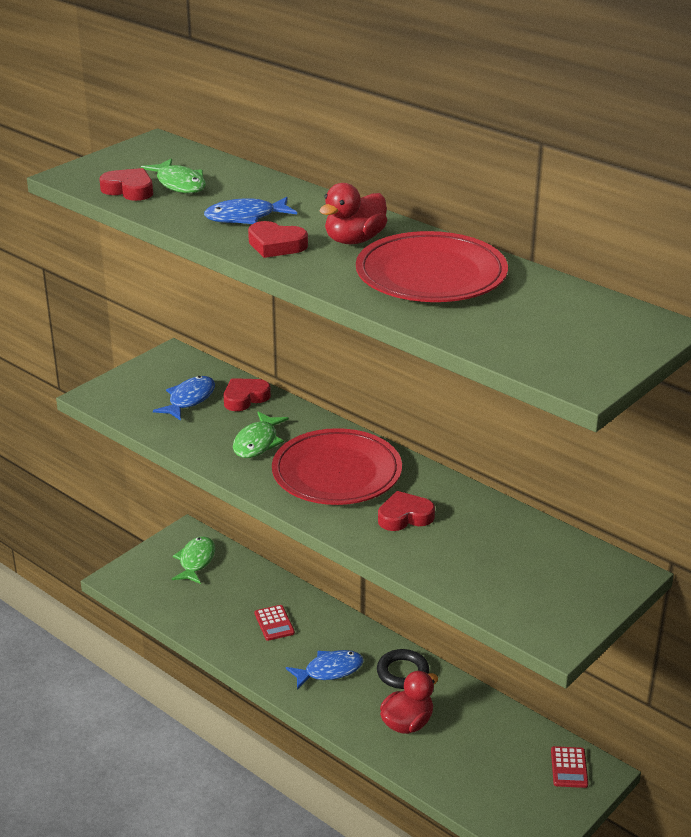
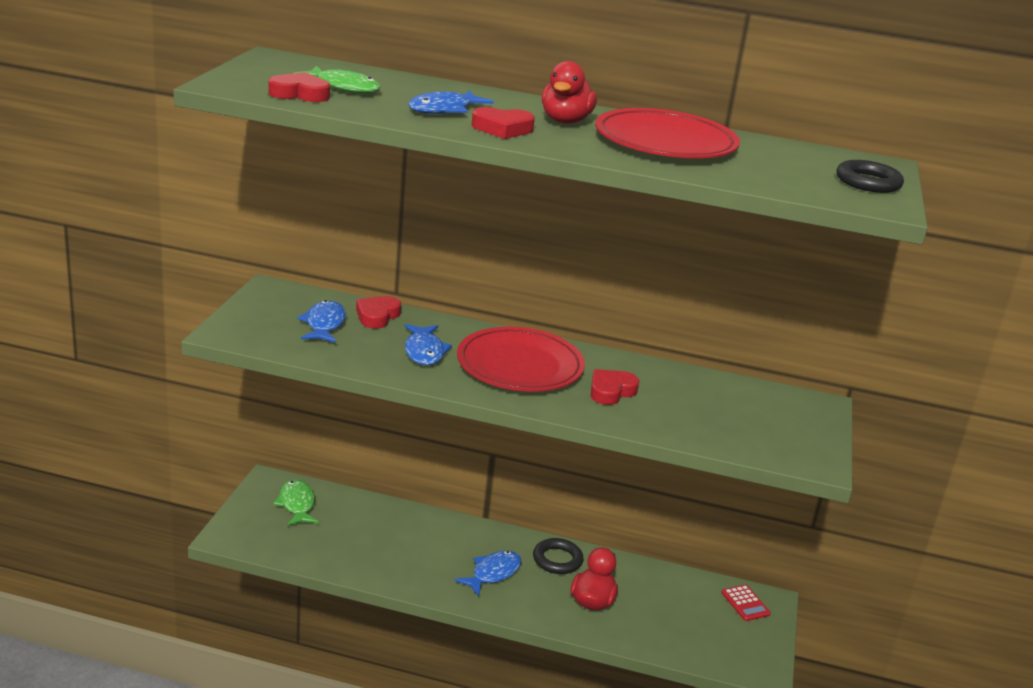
camera: 30 degrees left, 5 degrees down
green fish [233,411,289,458] -> blue fish [404,324,452,365]
red calculator [255,605,295,641] -> none
none -> black ring [836,160,904,193]

